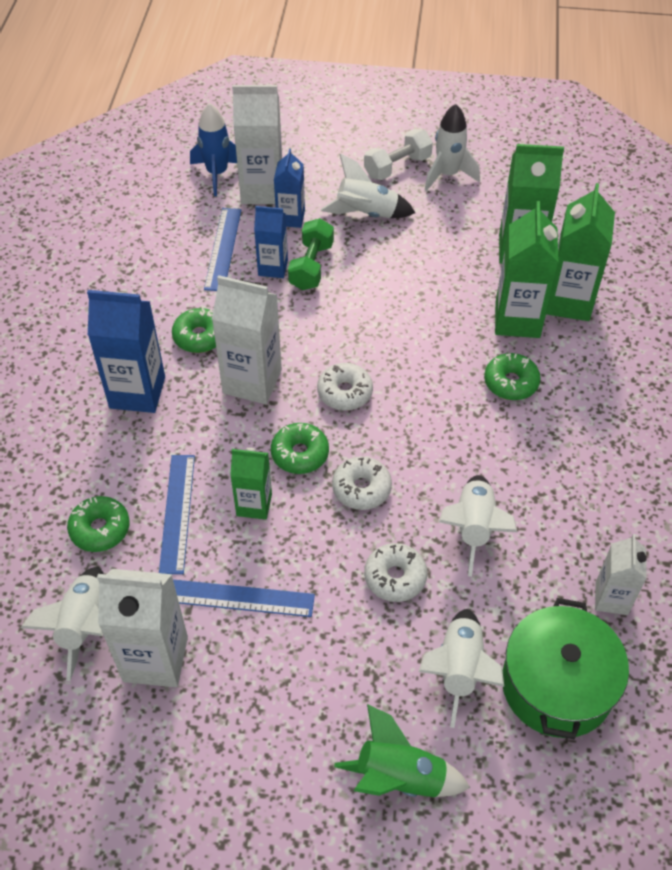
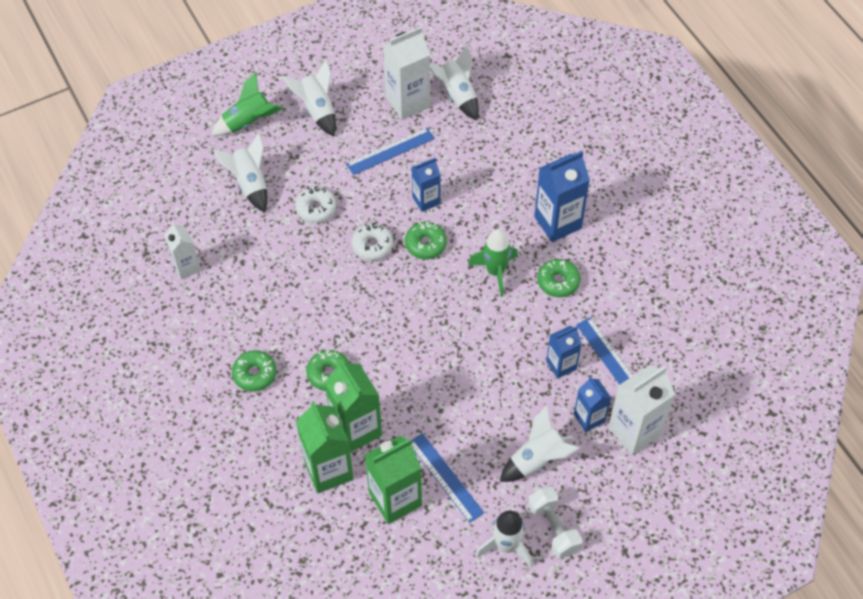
camera: 145 degrees right, 5 degrees up
green donut [67,496,130,552] -> green donut moved to [232,350,277,391]
blue ruler [159,455,195,574] -> blue ruler moved to [411,433,484,523]
blue rocket [190,103,237,196] -> none
white carton [212,275,282,404] -> green rocket [468,229,518,297]
green carton [230,448,272,520] -> blue carton [411,158,441,212]
green dumbbell [288,218,334,290] -> none
white donut [317,363,373,411] -> none
white dumbbell [364,129,433,180] -> white dumbbell turned 45 degrees counterclockwise [528,486,583,558]
white rocket [439,475,517,577] -> white rocket moved to [283,60,336,137]
green pot [502,598,629,739] -> none

